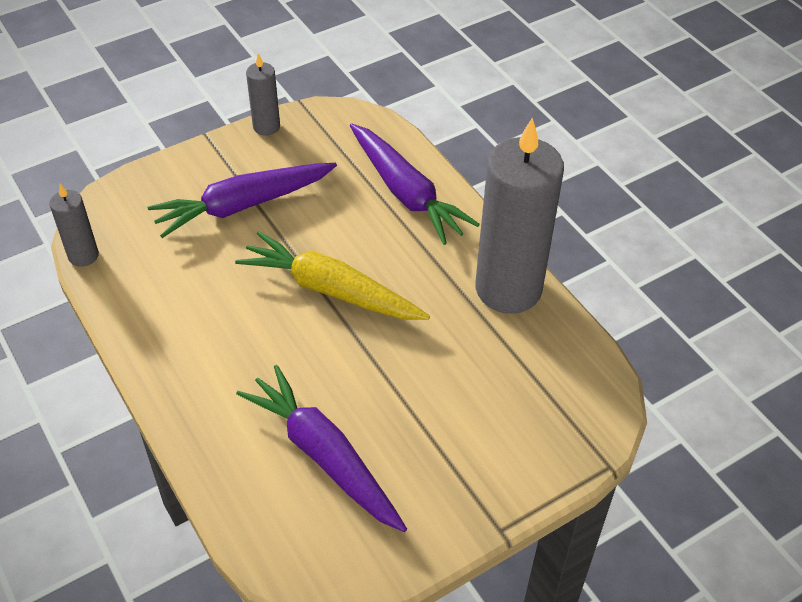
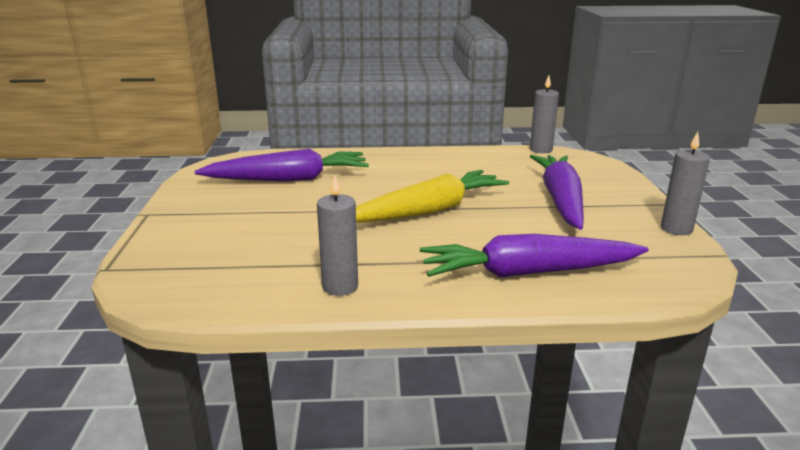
camera: 120 degrees right, 25 degrees down
grey candle [475,118,564,314] -> grey candle [317,175,358,296], size x0.46

